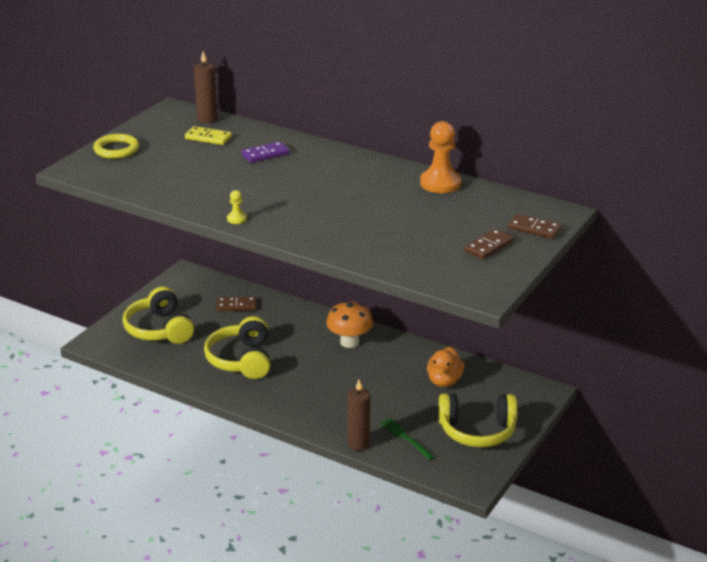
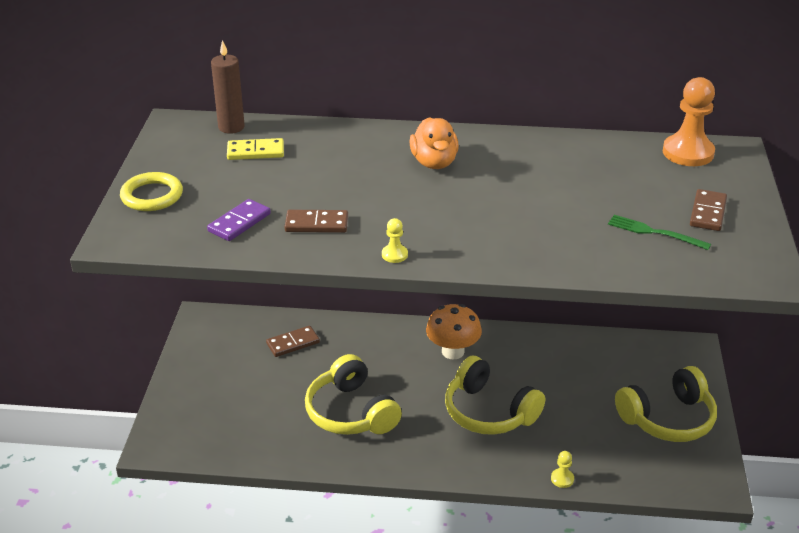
camera: 25 degrees left, 5 degrees up
yellow headphones [123,286,194,344] -> yellow headphones moved to [445,356,545,435]
purple domino [241,141,290,163] -> purple domino moved to [207,199,271,241]
brown candle [347,380,370,451] -> yellow pawn [551,451,574,488]
green fork [380,418,435,460] -> green fork moved to [608,215,711,250]
orange pawn [420,121,461,193] -> orange pawn moved to [663,77,715,166]
orange duck [427,347,464,387] -> orange duck moved to [409,117,459,169]
brown domino [508,214,561,239] -> brown domino moved to [285,210,348,233]

